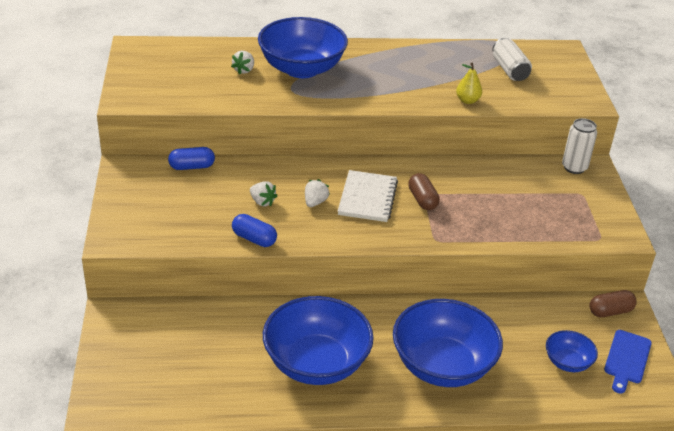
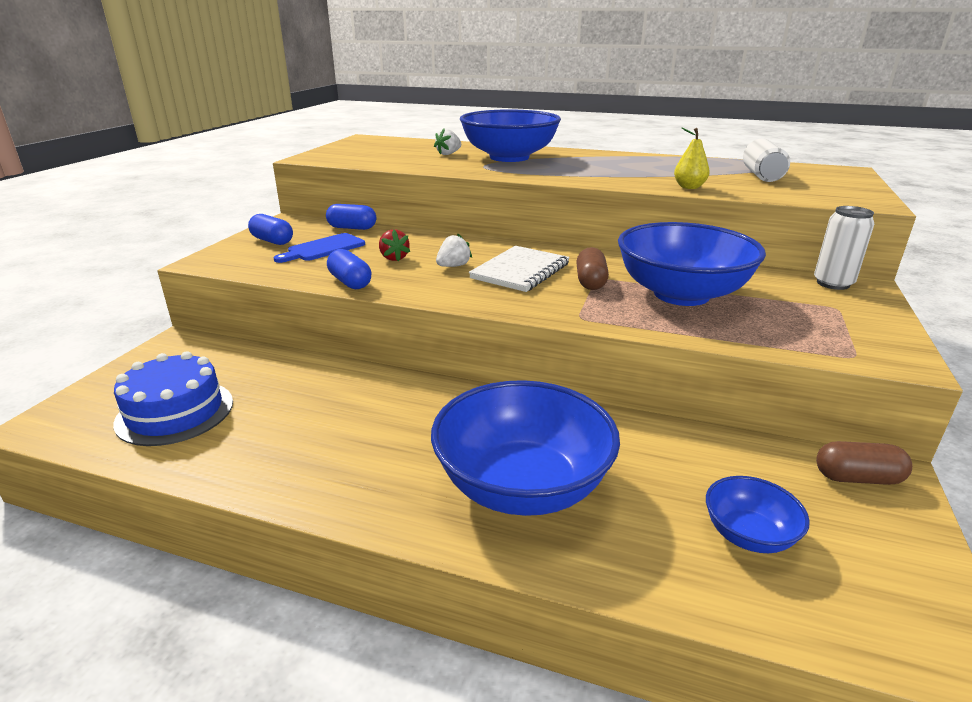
camera: 25 degrees right, 10 degrees down
white strawberry [250,181,277,206] -> red strawberry [379,229,410,261]
blue bowl [263,296,374,385] -> blue bowl moved to [618,222,766,306]
blue cutting board [604,330,652,394] -> blue cutting board moved to [274,233,365,263]
none -> blue cake [113,351,233,446]
none -> blue capsule [248,214,293,245]

